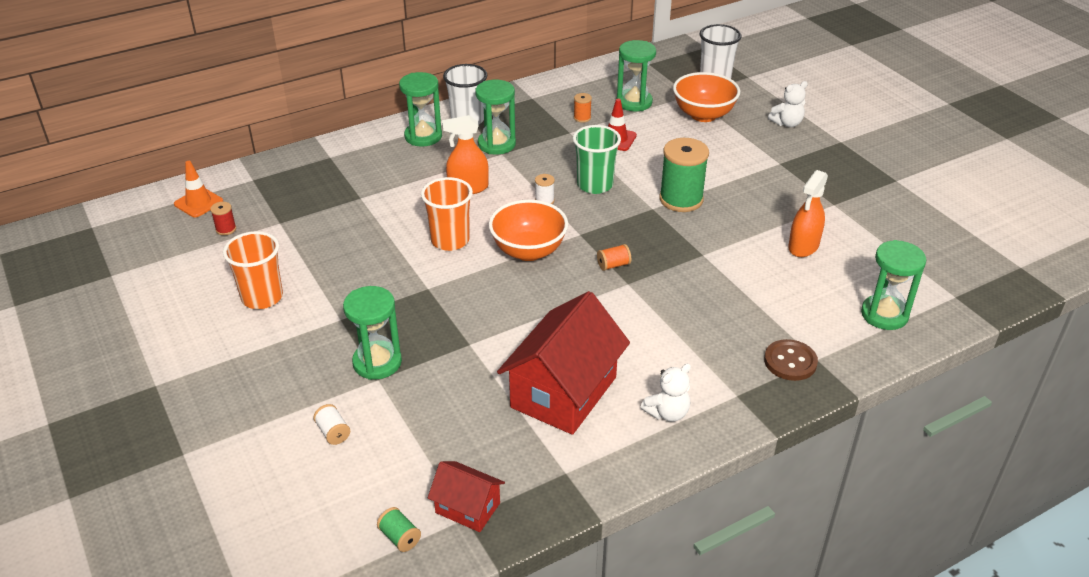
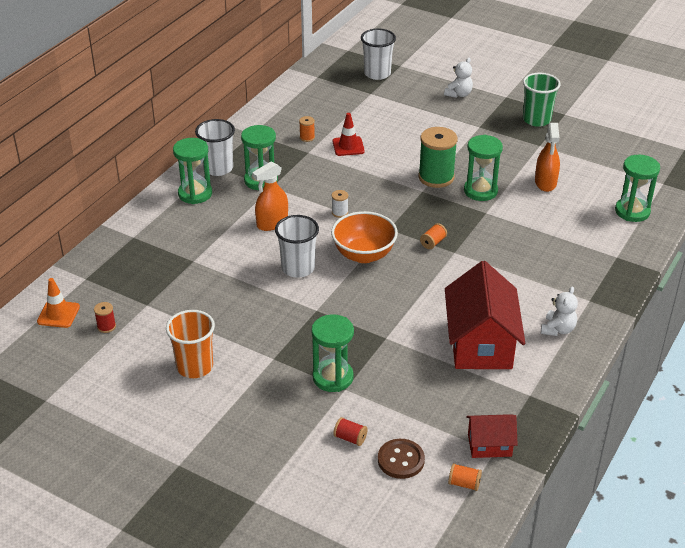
camera: 30 degrees left, 0 degrees up
white spool [313,404,350,445] -> red spool [333,417,368,446]
green spool [377,507,421,552] -> orange spool [448,463,482,491]
orange cup [421,177,473,251] -> white cup [275,215,319,278]
green cup [573,125,621,194] -> green cup moved to [523,73,561,127]
green hourglass [617,40,656,111] -> green hourglass moved to [464,135,503,201]
orange bowl [673,72,740,122] -> none
brown button [764,339,818,381] -> brown button moved to [378,439,425,479]

